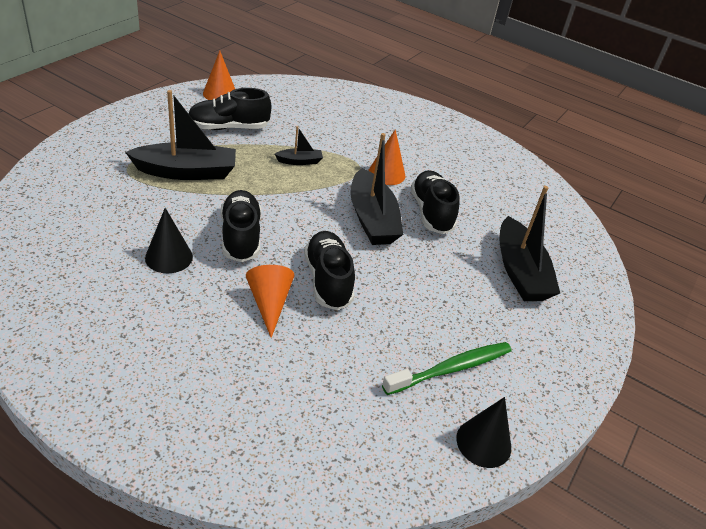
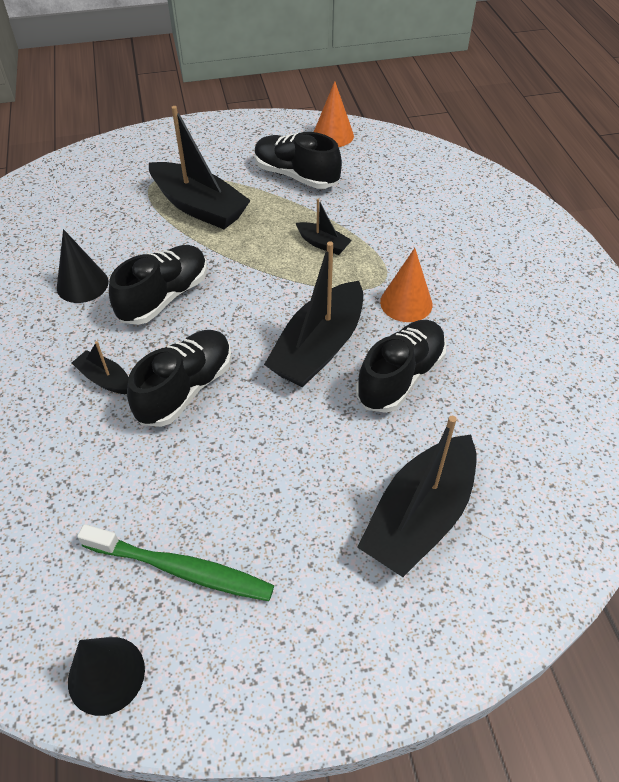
camera: 50 degrees right, 10 degrees up
orange cone [246,265,294,338] -> black boat [72,341,129,394]

